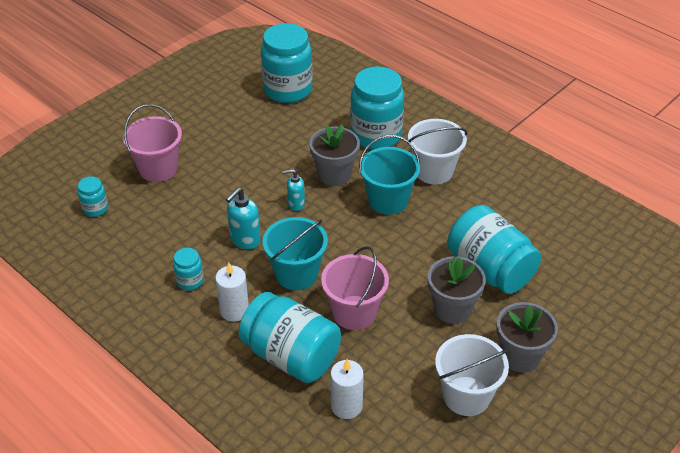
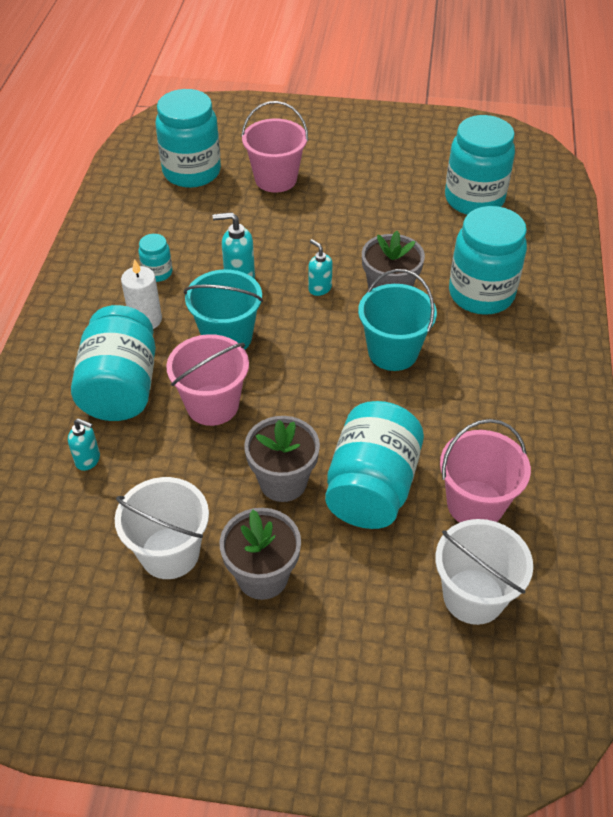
camera: 55 degrees right, 5 degrees up
turquoise jar [78,176,108,217] -> turquoise jar [156,89,221,188], size x2.16
white candle [330,359,364,419] -> turquoise soap dispenser [68,419,100,471]
white bucket [408,119,467,184] -> white bucket moved to [435,519,533,625]
none -> pink bucket [440,419,531,523]

